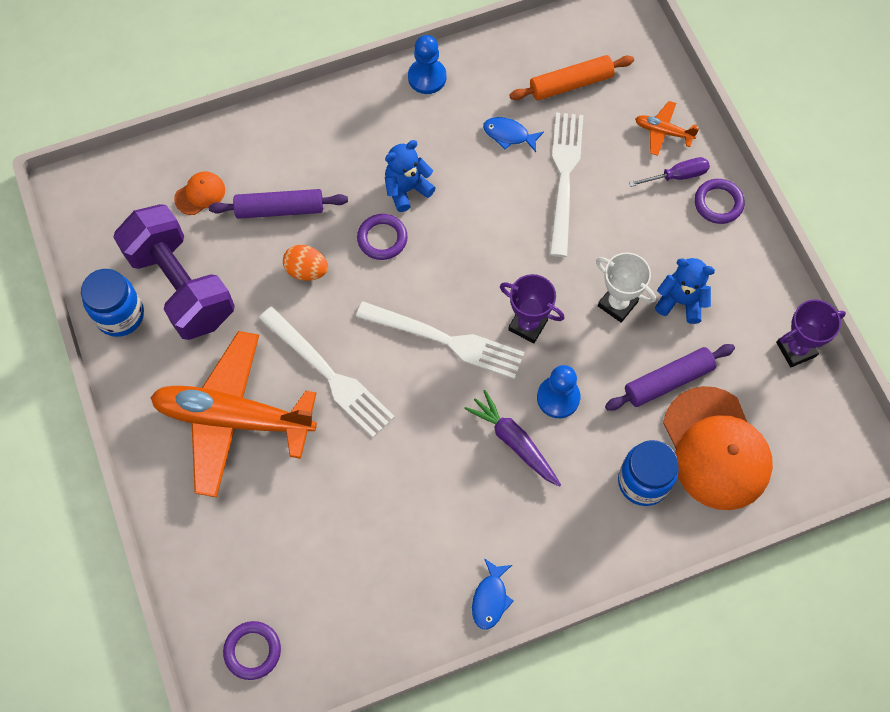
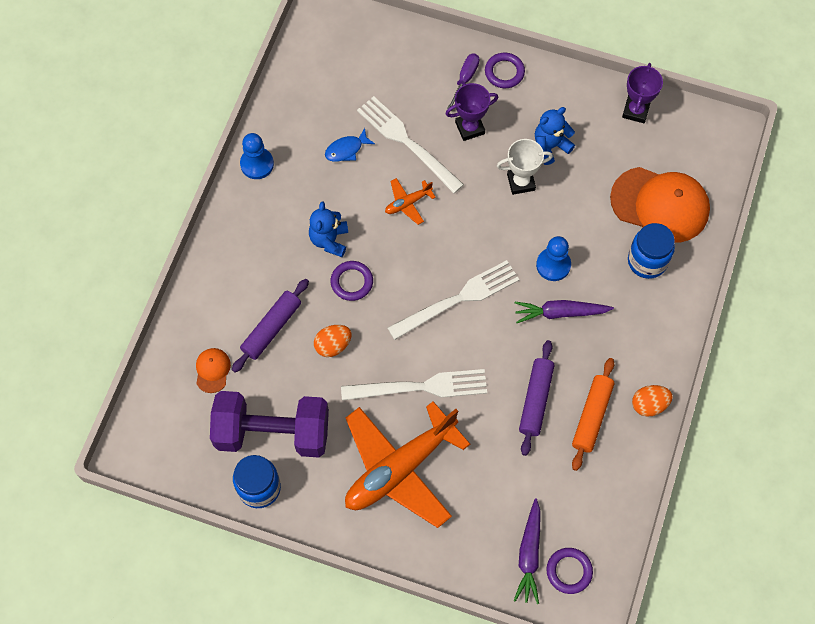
camera: 50 degrees left, 0 degrees up
blue fish [472,558,514,630] -> orange egg [632,385,673,417]
purple trophy [500,274,565,343] -> purple trophy moved to [445,83,498,141]
orange rolling pin [509,55,634,100] -> orange rolling pin moved to [572,358,614,471]
purple rolling pin [605,344,735,411] -> purple rolling pin moved to [519,340,554,456]
orange plane [635,101,699,156] -> orange plane moved to [385,178,436,225]
none -> purple carrot [514,498,540,604]

